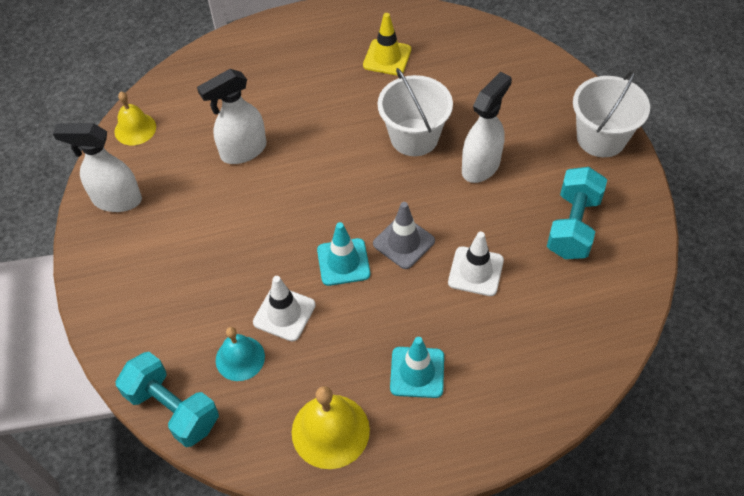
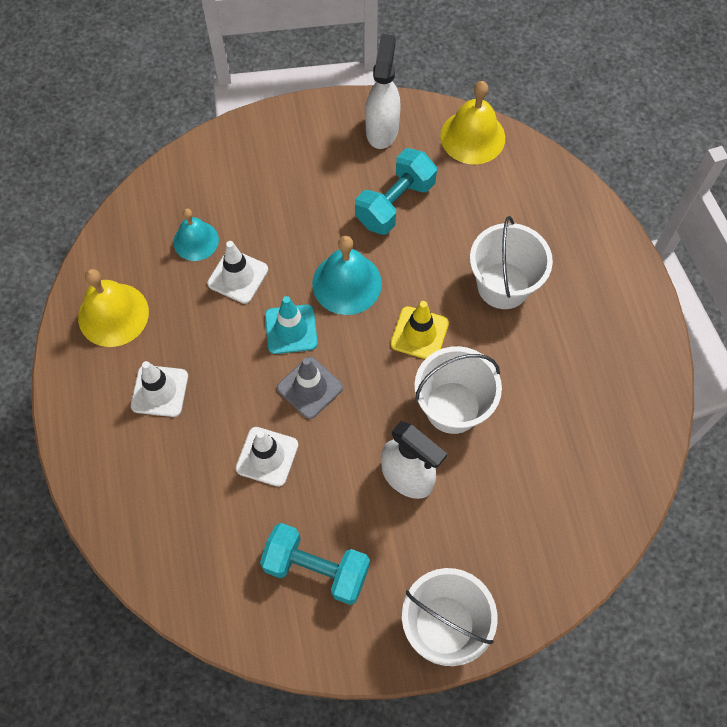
camera: 90 degrees right, 10 degrees up
yellow bell [115,92,156,145] -> yellow bell [440,81,505,165], size x1.51
turquoise dumbbell [116,352,219,447] -> turquoise dumbbell moved to [355,148,437,235]
white spray bottle [197,69,266,164] -> none
yellow traffic cone [363,13,411,76] -> yellow traffic cone moved to [390,301,449,359]
turquoise traffic cone [390,337,444,398] -> white traffic cone [131,361,188,417]
none -> turquoise bell [312,236,382,315]
none -> white bucket [470,216,553,309]

